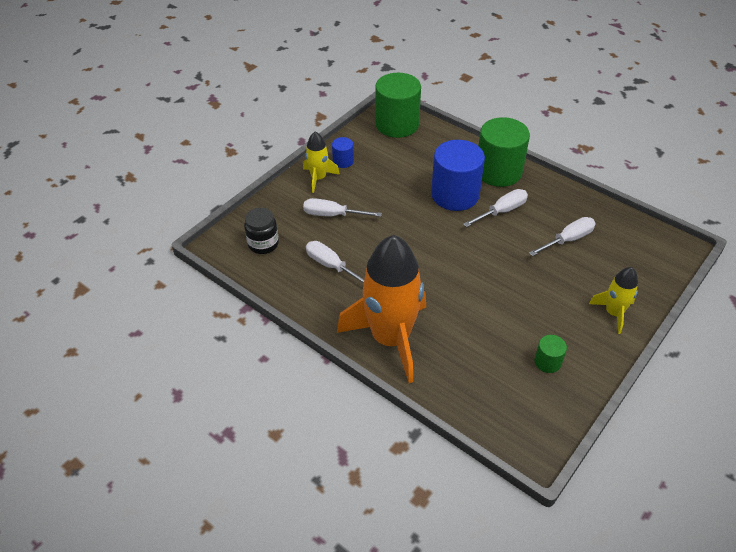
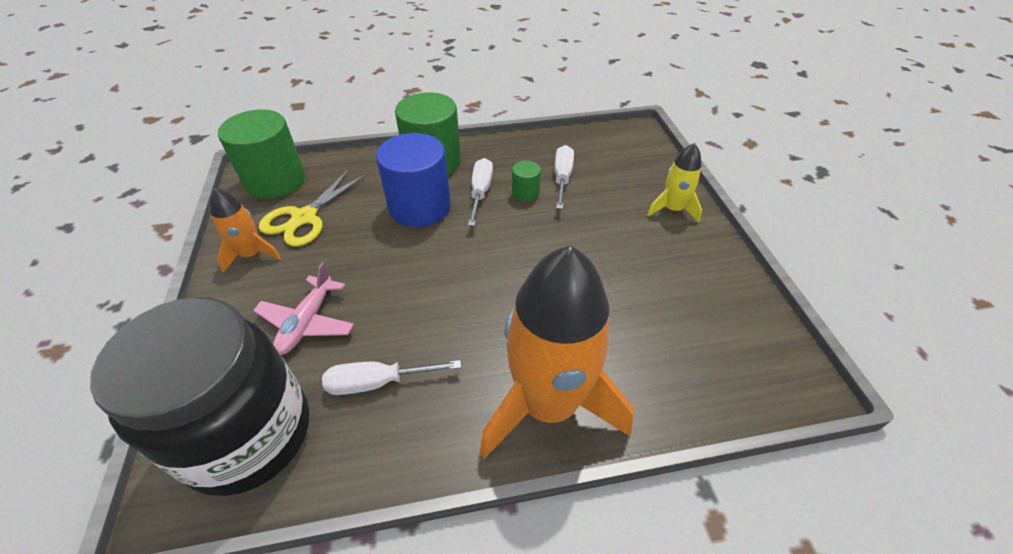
camera: 50 degrees left, 0 degrees up
black jar [244,208,279,254] -> black jar [90,297,309,496], size x2.28
yellow rocket [303,131,340,193] -> none
white screwdriver [303,198,382,217] -> pink plane [253,262,354,355]
blue cylinder [332,137,354,168] -> orange rocket [210,188,281,273]
green cylinder [534,335,567,373] -> green cylinder moved to [512,161,541,201]
none -> yellow scissors [259,168,368,247]

